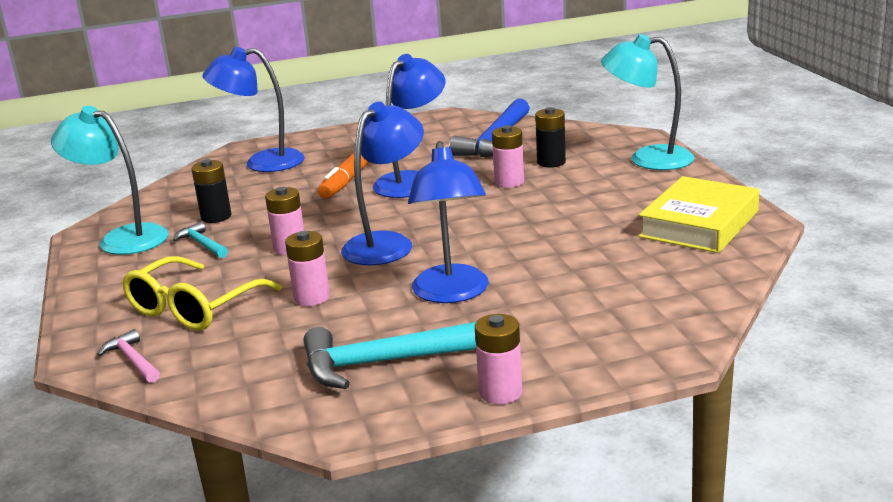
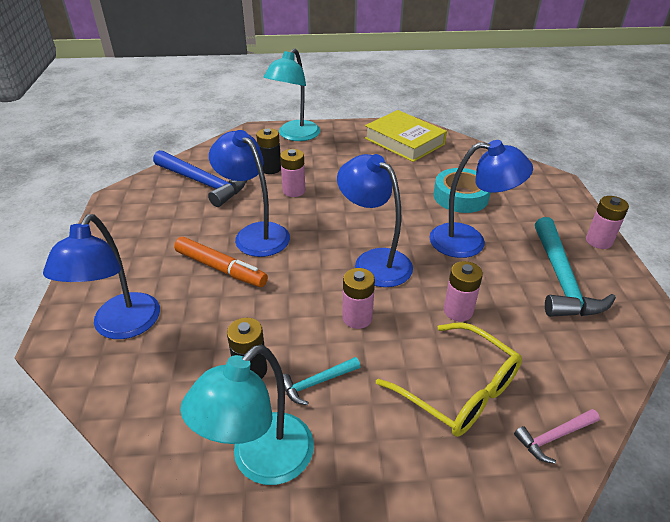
camera: 80 degrees left, 15 degrees up
none -> turquoise tape [434,168,491,213]

